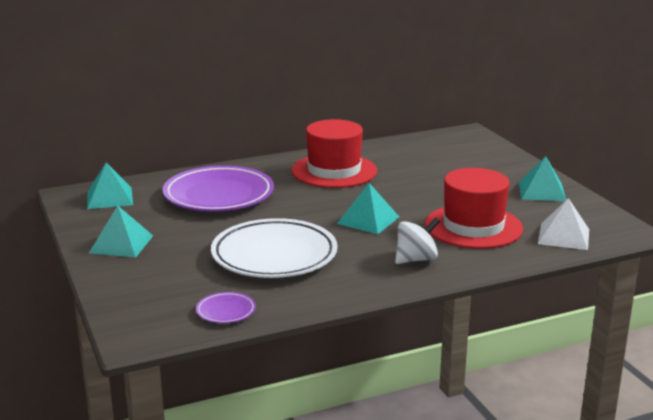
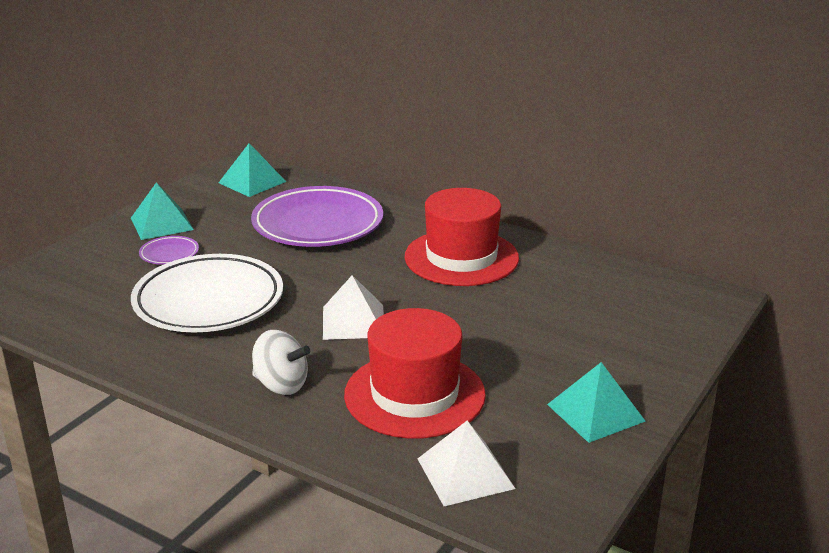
camera: 55 degrees right, 5 degrees up
purple plate [196,292,256,323] -> purple plate moved to [139,236,199,265]
turquoise pyramid [337,183,399,234] -> white pyramid [323,275,384,340]

